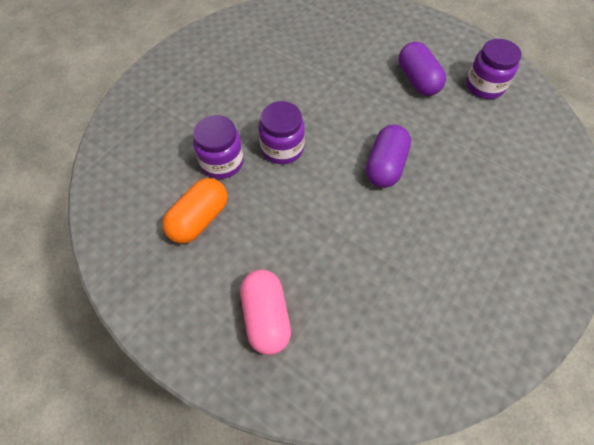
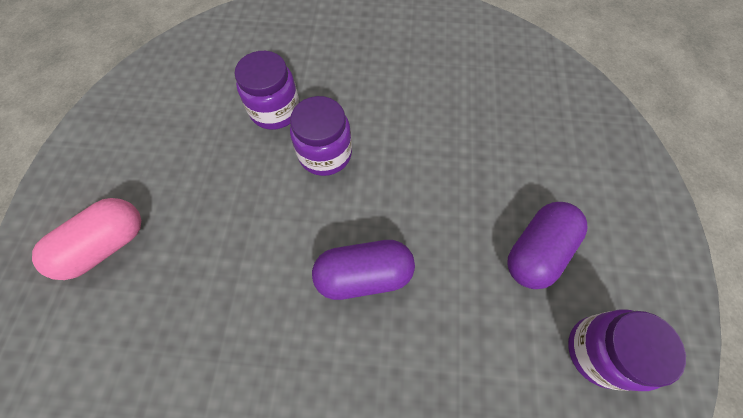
camera: 60 degrees right, 5 degrees up
orange capsule [162,178,228,244] -> none

